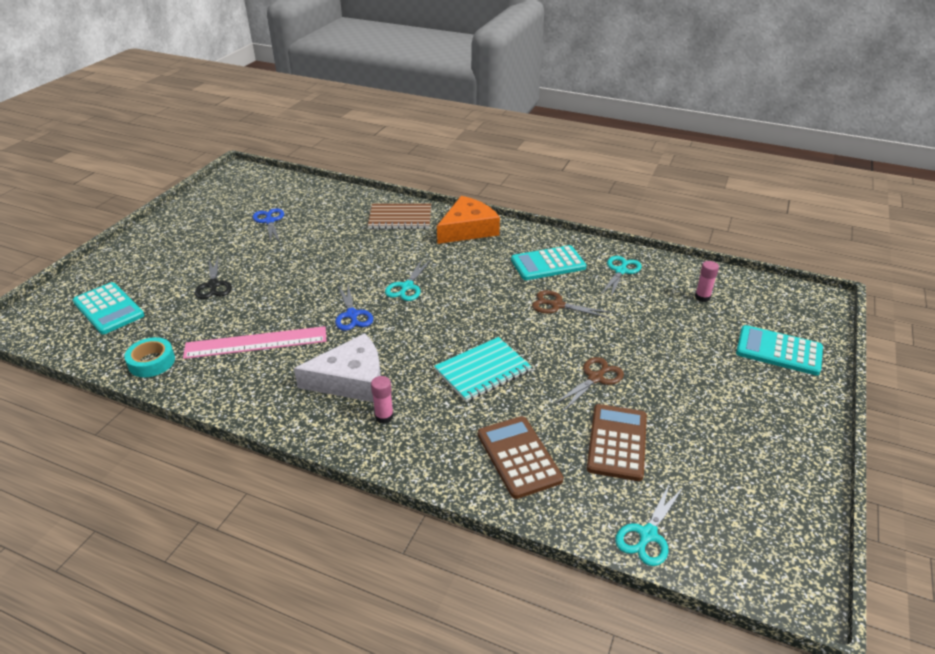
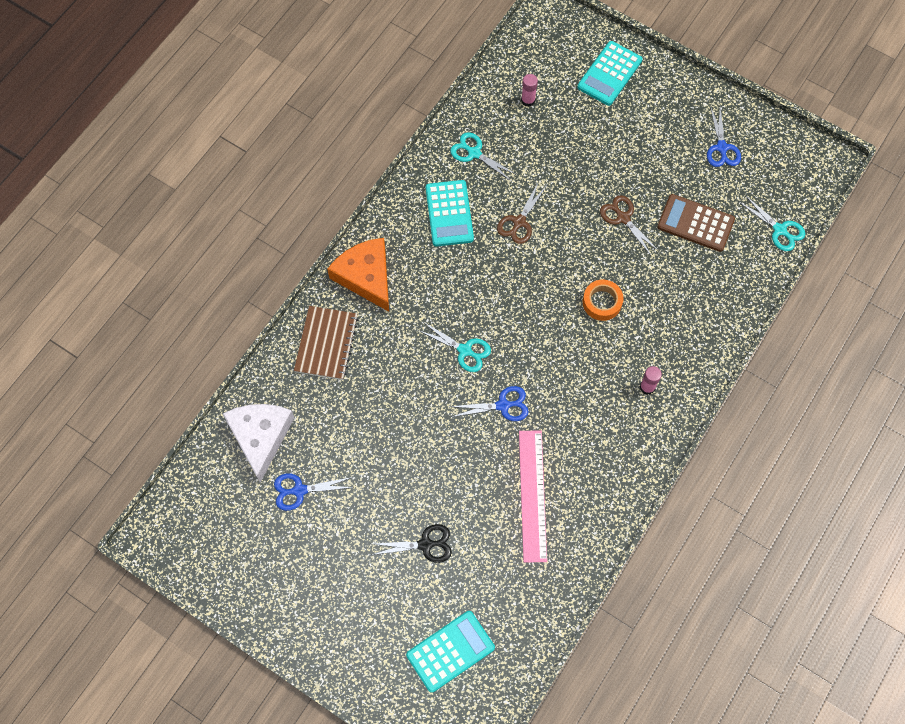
camera: 80 degrees left, 30 degrees up
turquoise tape [124,337,175,377] -> none
white cheese [294,333,381,402] -> white cheese moved to [223,404,294,483]
turquoise notebook [434,337,532,402] -> orange tape [583,280,624,321]
brown calculator [478,416,563,499] -> none
none -> blue scissors [707,106,741,167]

